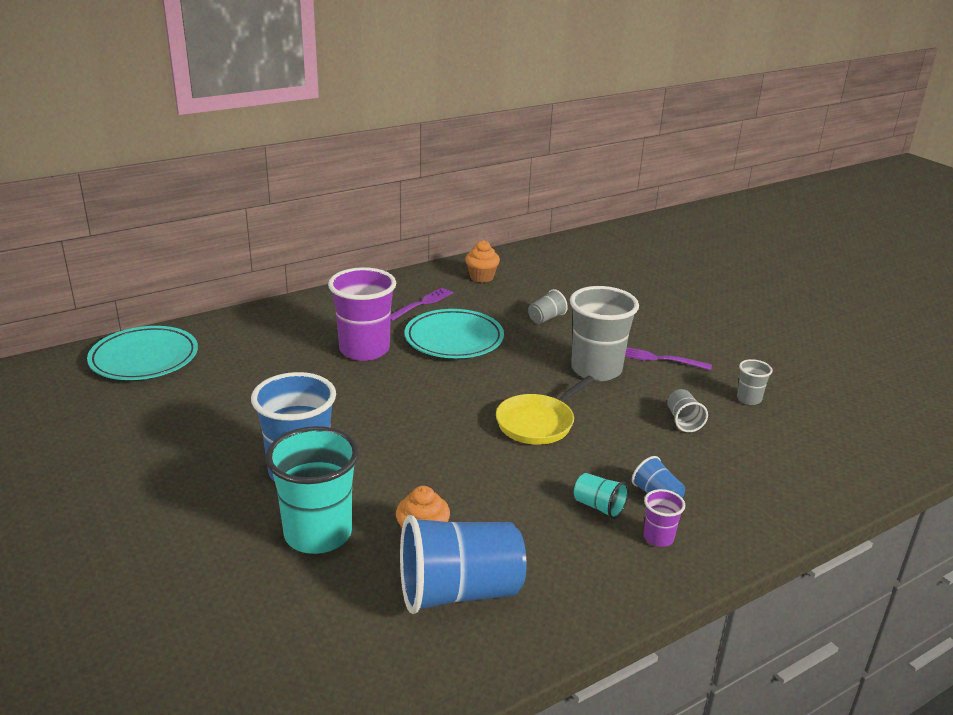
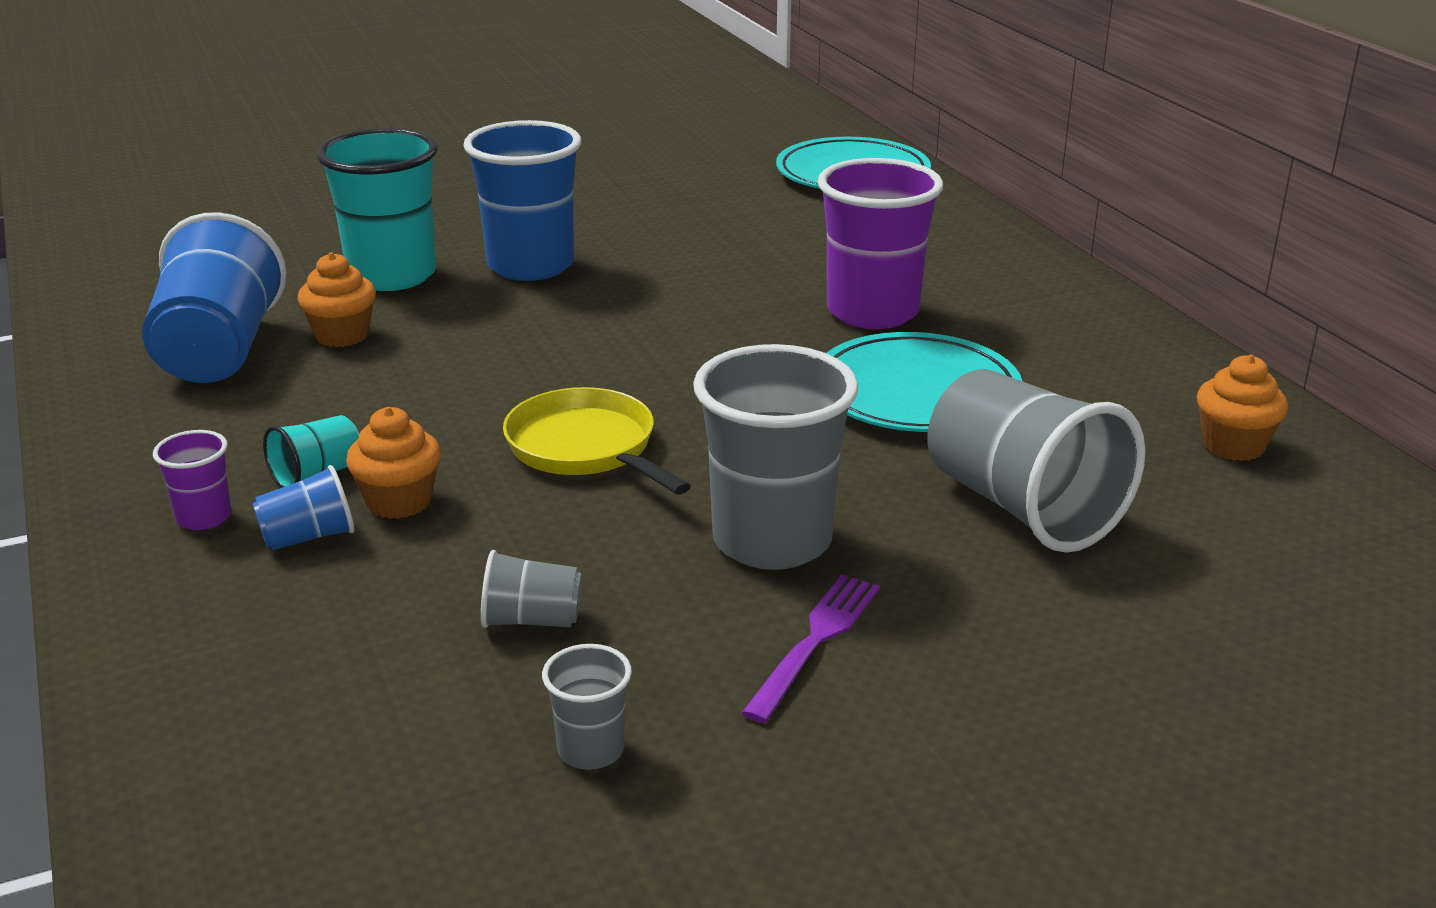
camera: 100 degrees right, 0 degrees up
purple fork [390,288,453,321] -> none
grey cup [528,289,568,324] -> grey cup [927,369,1145,553], size x2.17
none -> orange cupcake [346,407,441,519]

